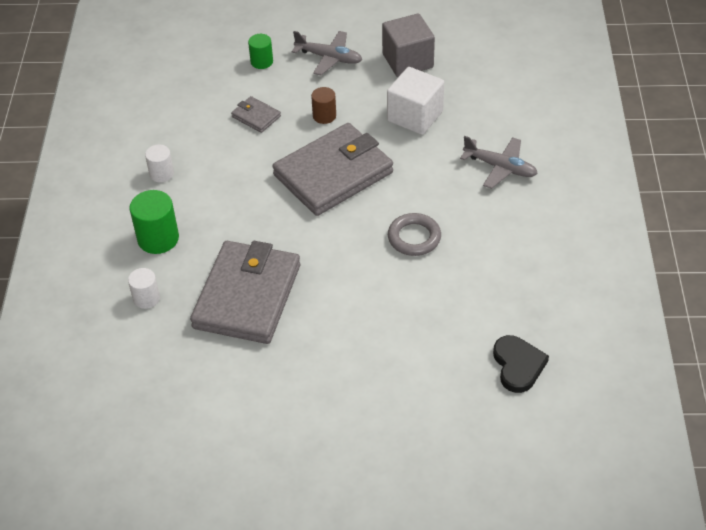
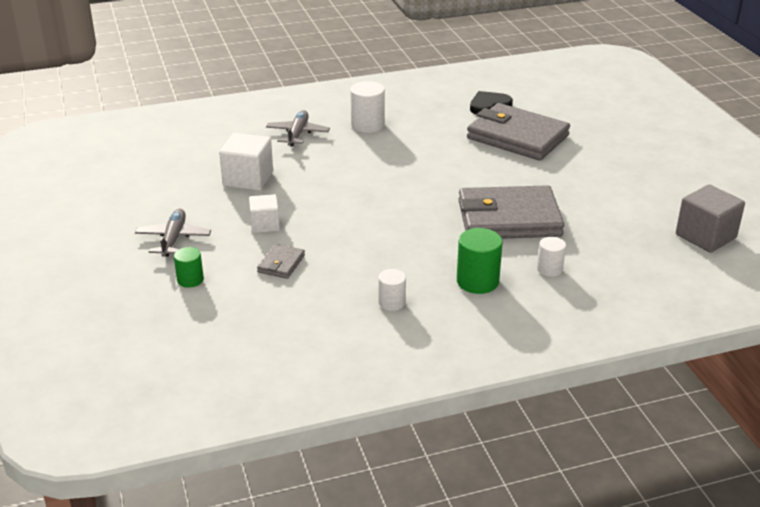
camera: 110 degrees left, 15 degrees down
grey wallet [272,123,393,216] -> grey wallet moved to [467,103,570,161]
brown cylinder [311,87,336,124] -> white cube [249,194,280,233]
grey cube [382,14,435,77] -> grey cube moved to [676,184,745,253]
grey ring [388,213,441,256] -> none
none -> white cylinder [350,82,385,133]

